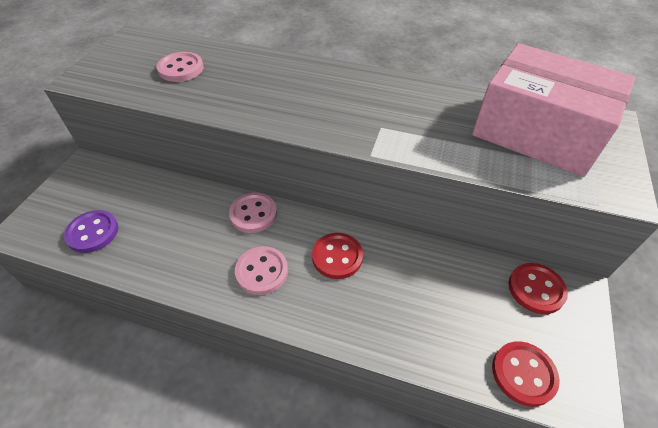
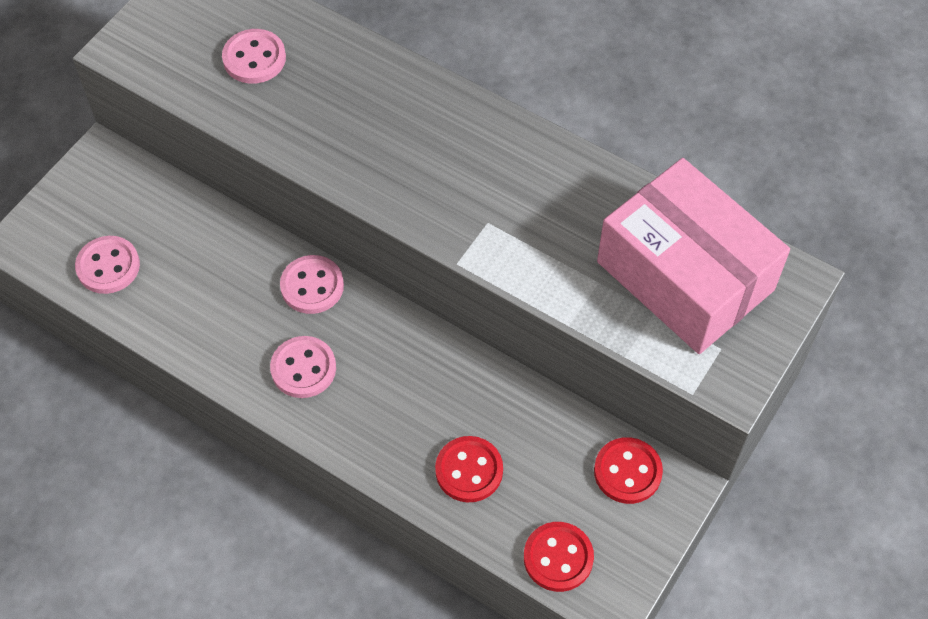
camera: 15 degrees right, 10 degrees up
purple button [64,210,118,253] -> pink button [75,236,140,294]
red button [312,233,363,279] -> red button moved to [435,436,503,502]

